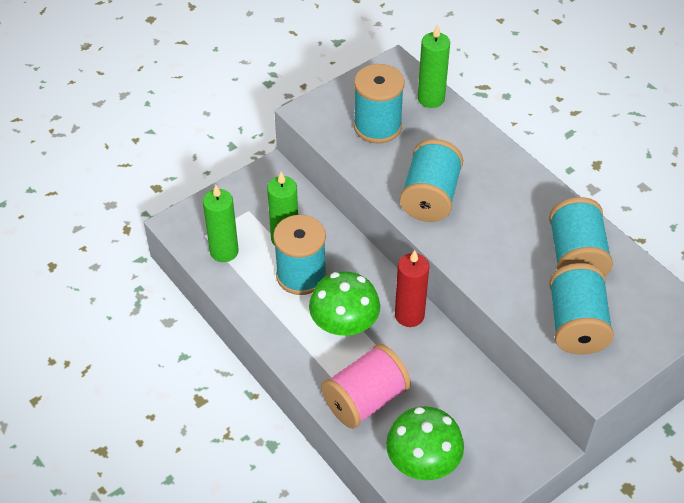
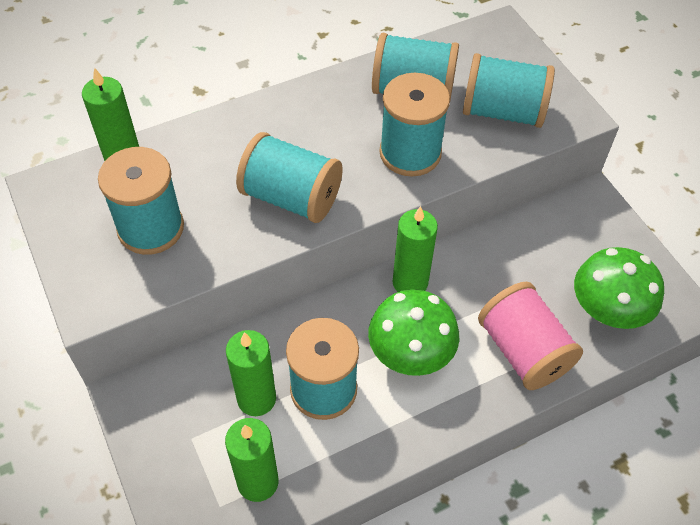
camera: 80 degrees left, 5 degrees up
red candle [395,250,429,327] -> green candle [392,206,438,292]
none -> turquoise spool [379,73,450,176]

